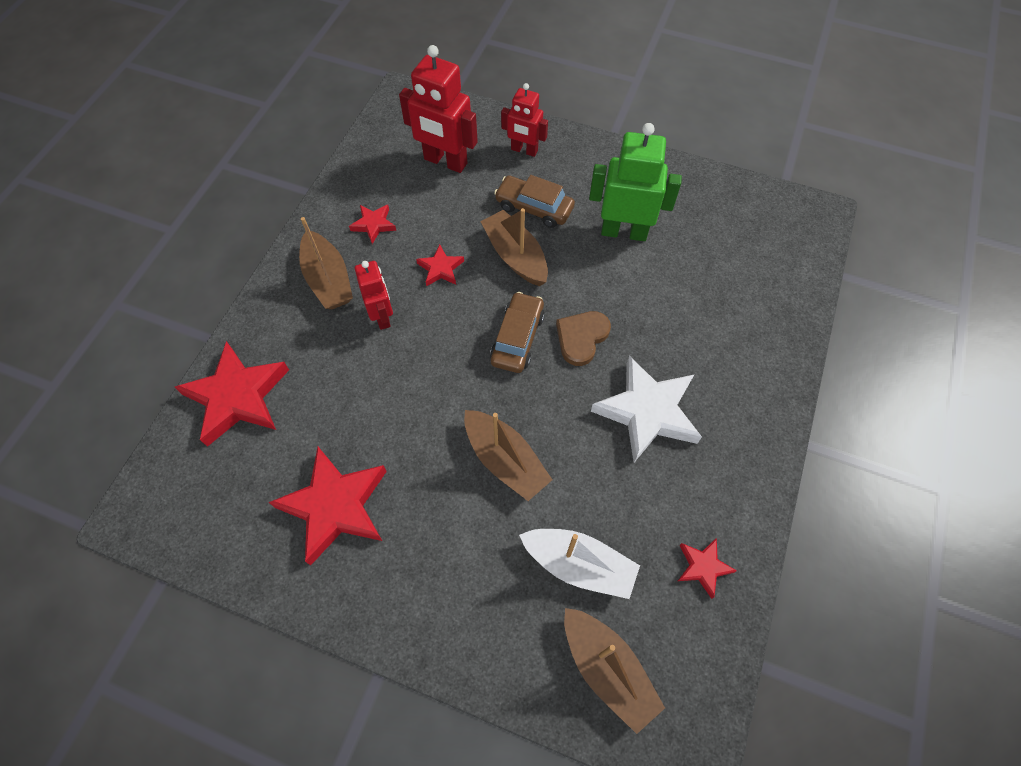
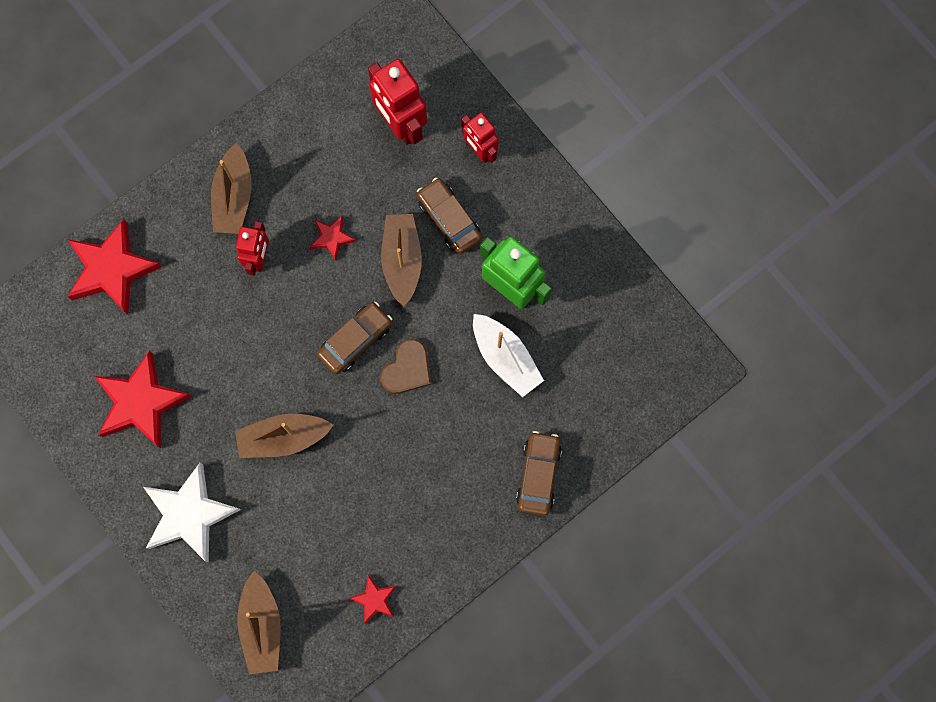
camera: 30 degrees right, 15 degrees up
red star [349,205,396,244] -> none
brown boat [464,410,552,501] -> brown boat turned 90 degrees clockwise [235,414,333,458]
white boat [519,529,640,599] -> white boat moved to [473,314,544,397]
brown heart [556,311,611,366] -> brown heart turned 150 degrees clockwise [380,339,431,394]
white star [591,356,702,462] -> white star moved to [143,463,241,562]
none -> brown car [516,431,562,516]

